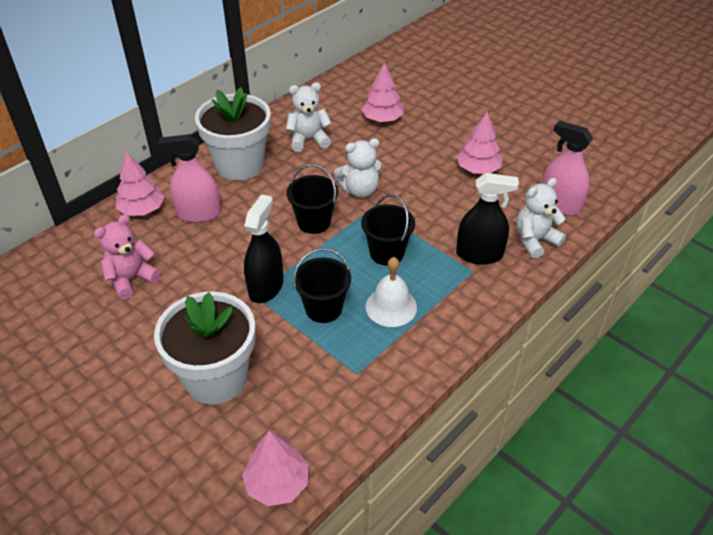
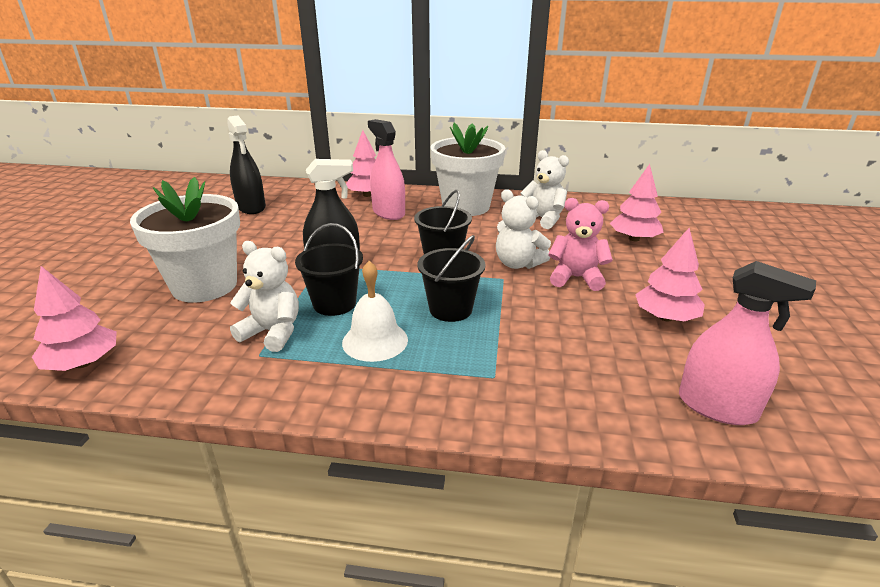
camera: 55 degrees right, 15 degrees down
pink teddy bear [94,214,161,299] -> pink teddy bear moved to [548,198,613,291]
black spray bottle [456,173,519,264] -> black spray bottle moved to [227,115,266,214]
white teddy bear [516,178,566,259] -> white teddy bear moved to [230,241,299,352]
pink spray bottle [542,121,594,216] -> pink spray bottle turned 120 degrees clockwise [679,261,816,425]

